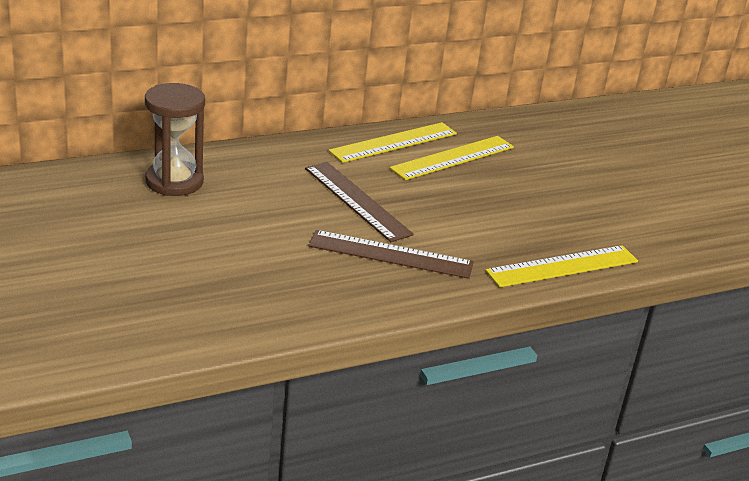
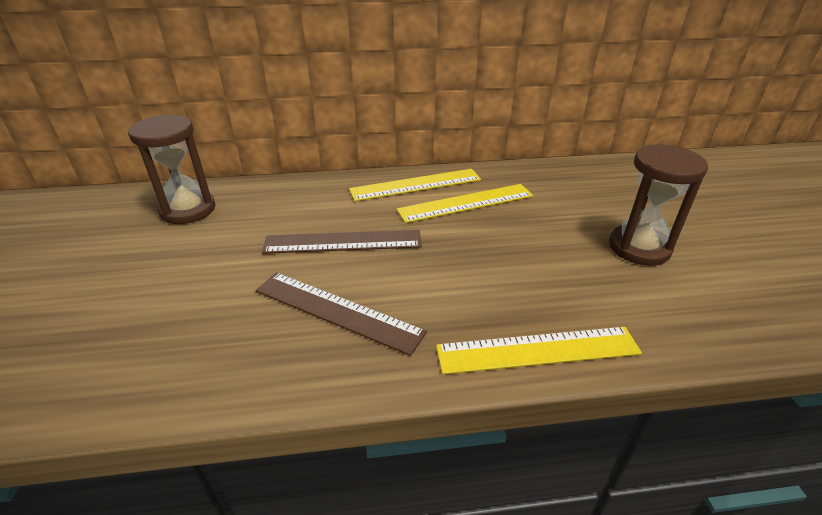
camera: 20 degrees right, 5 degrees up
brown ruler [305,162,414,242] -> brown ruler turned 75 degrees counterclockwise [262,230,422,254]
none -> brown hourglass [609,144,708,266]

